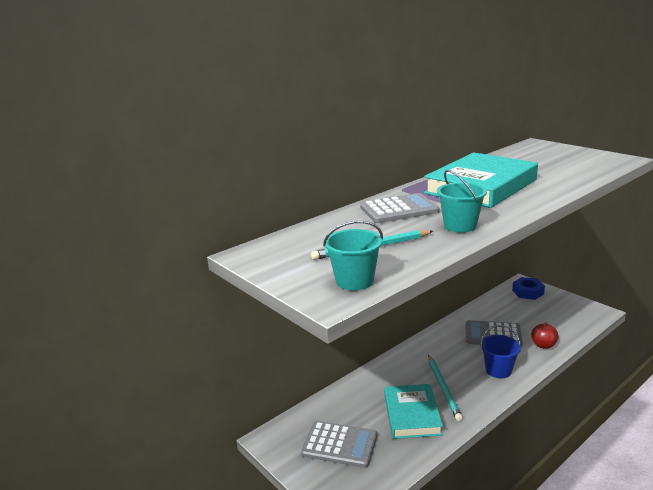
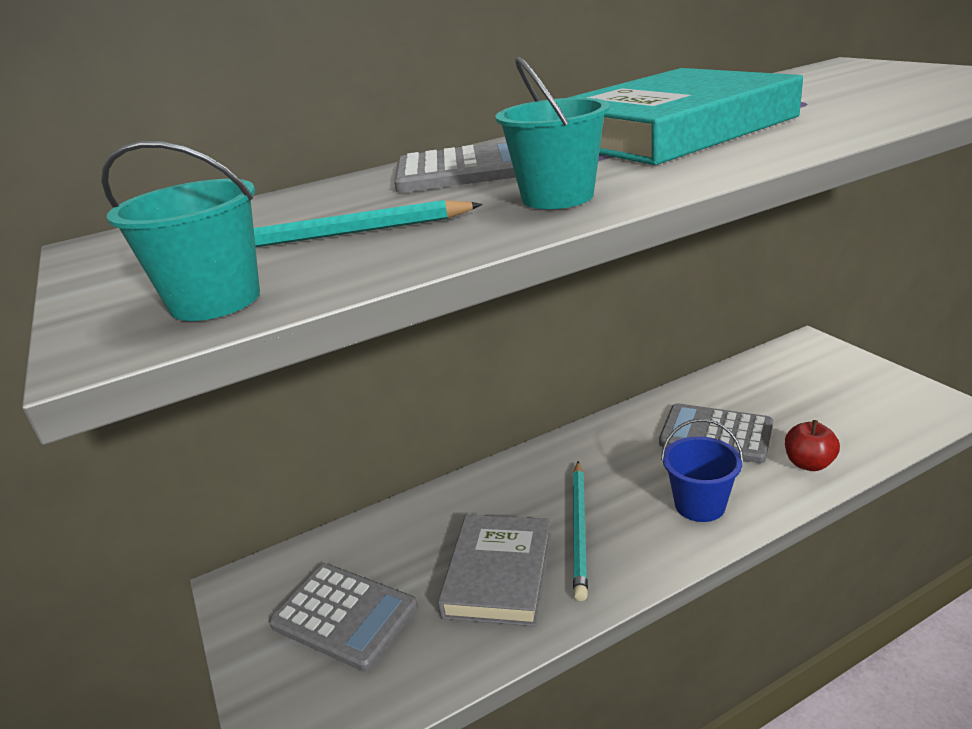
camera: 15 degrees right, 5 degrees up
turquoise book [384,384,443,439] -> grey book [438,515,551,627]
blue nut [512,277,545,300] -> none

